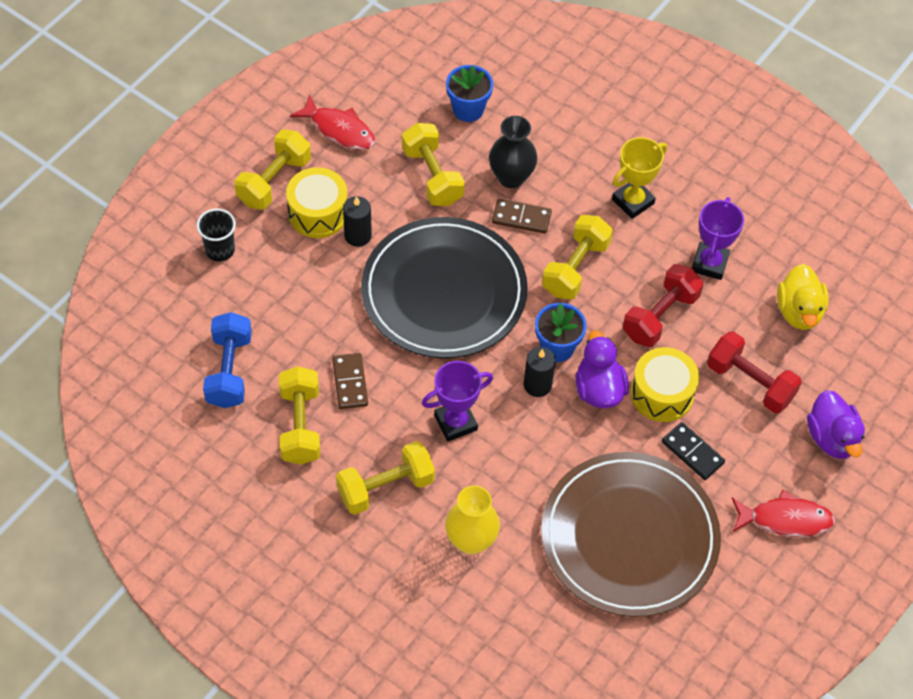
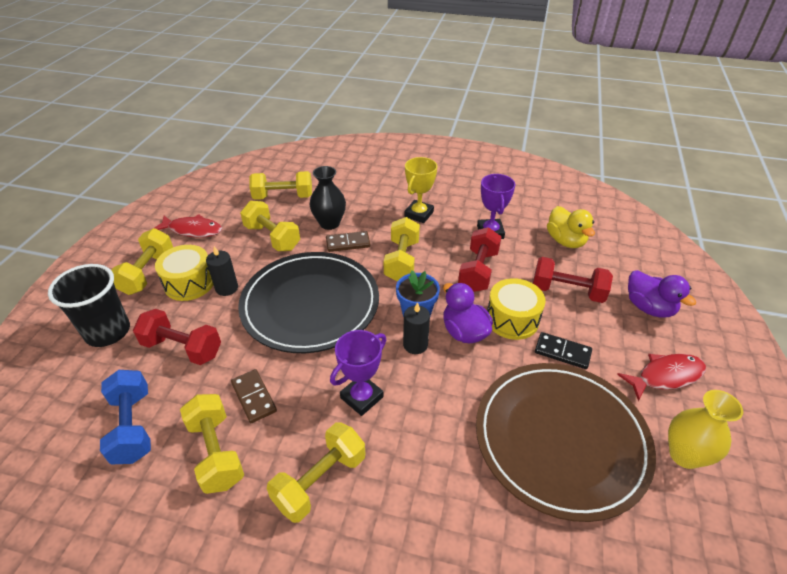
camera: 20 degrees left, 15 degrees down
black cup [197,209,236,261] -> black cup [48,264,130,347], size x1.66
yellow vase [445,485,500,554] -> yellow vase moved to [668,390,743,469]
blue flower pot [446,65,493,122] -> yellow dumbbell [250,171,312,200]
none -> red dumbbell [133,309,221,365]

